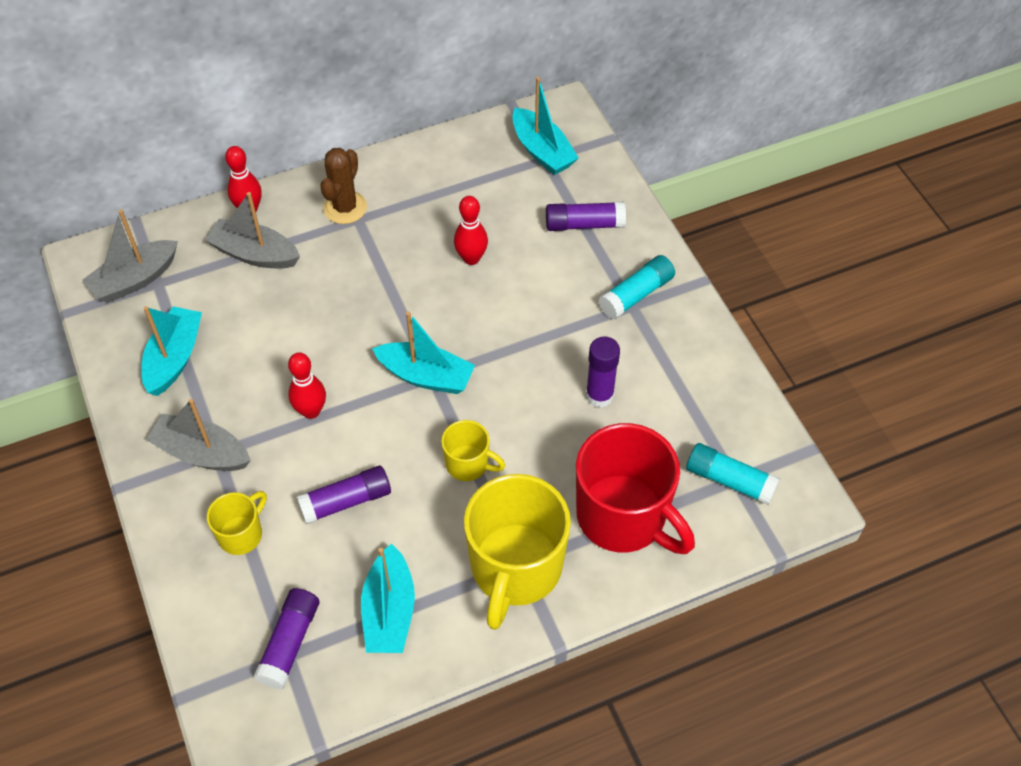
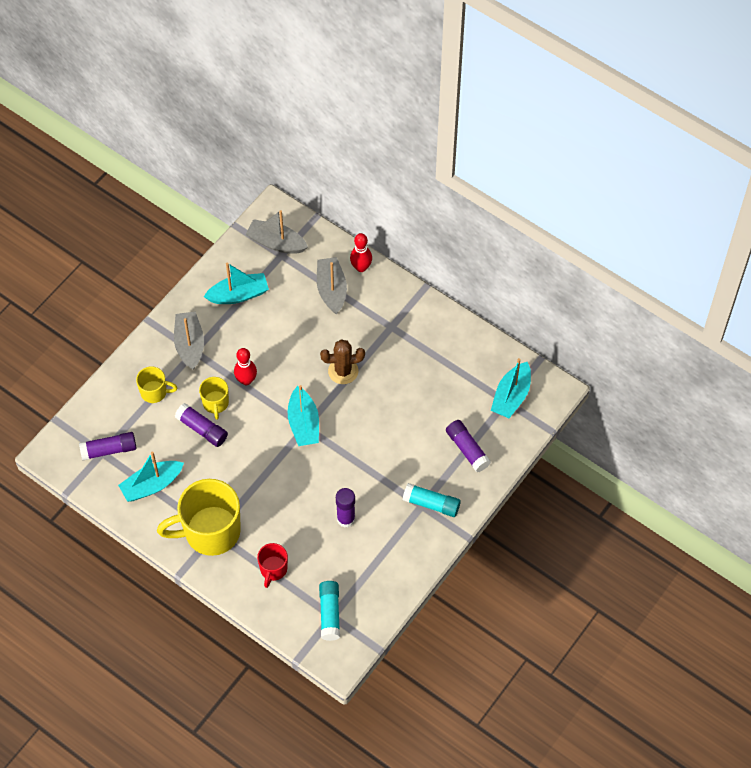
camera: 60 degrees right, 5 degrees up
brown cactus [320,148,367,224] -> brown cactus moved to [320,339,365,384]
yellow mug [441,420,505,481] -> yellow mug moved to [199,377,229,420]
red bowling pin [454,196,488,265] -> none
red mug [576,423,695,554] -> red mug [257,543,288,588], size x0.49

